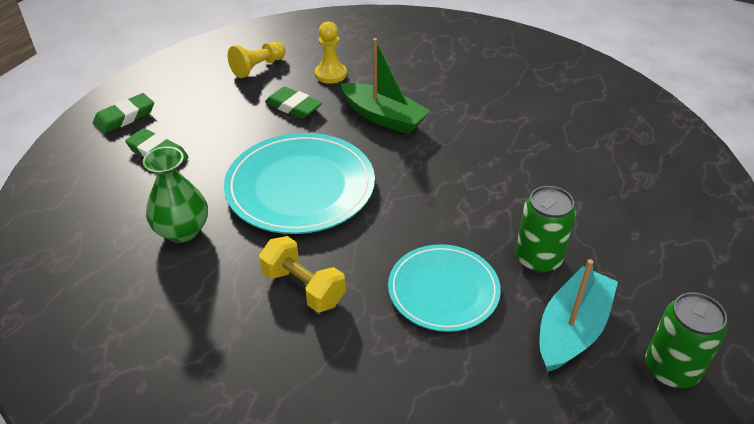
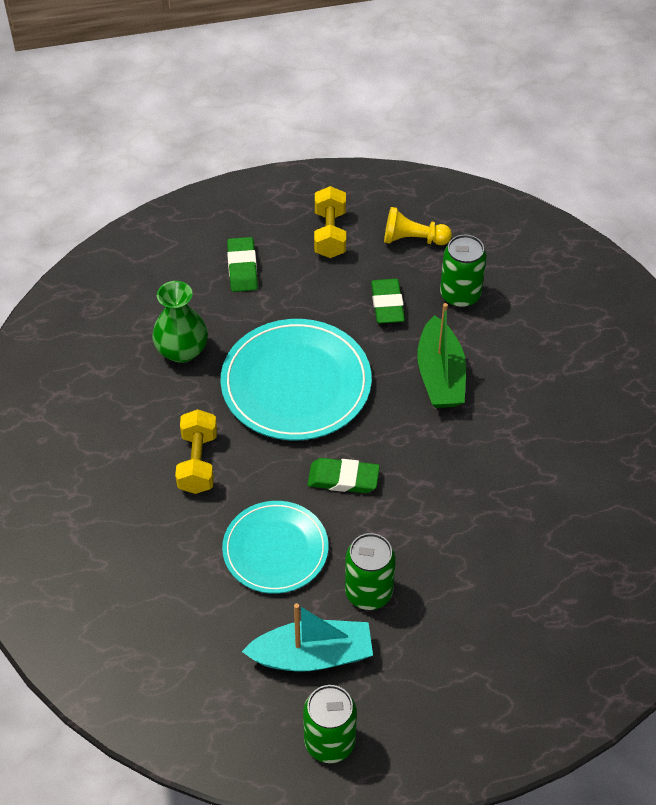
camera: 50 degrees right, 10 degrees up
green eraser [93,93,154,134] -> green eraser moved to [307,458,380,493]
yellow pawn [315,21,347,84] -> green can [440,235,487,308]
none -> yellow dumbbell [314,186,346,258]

